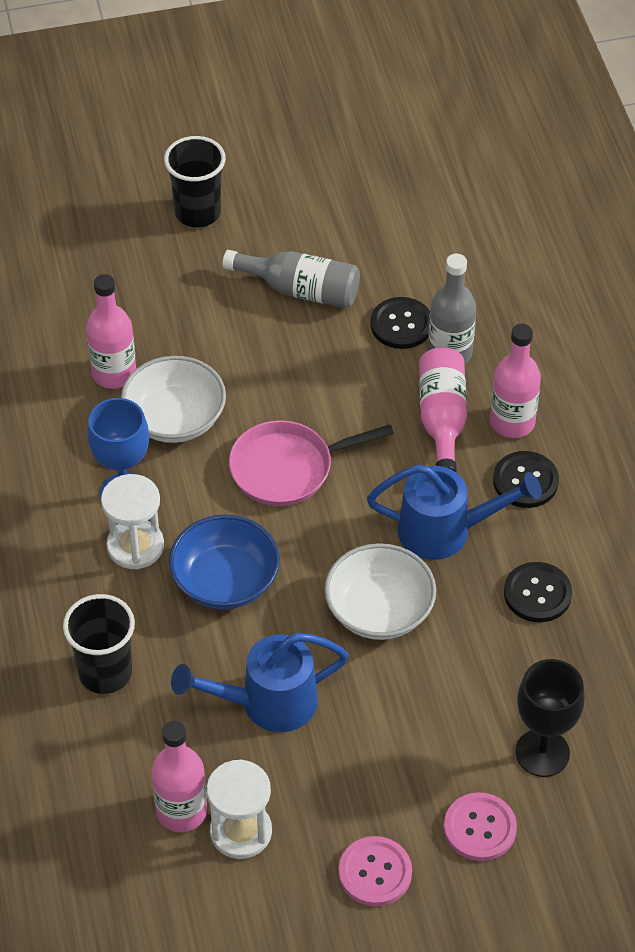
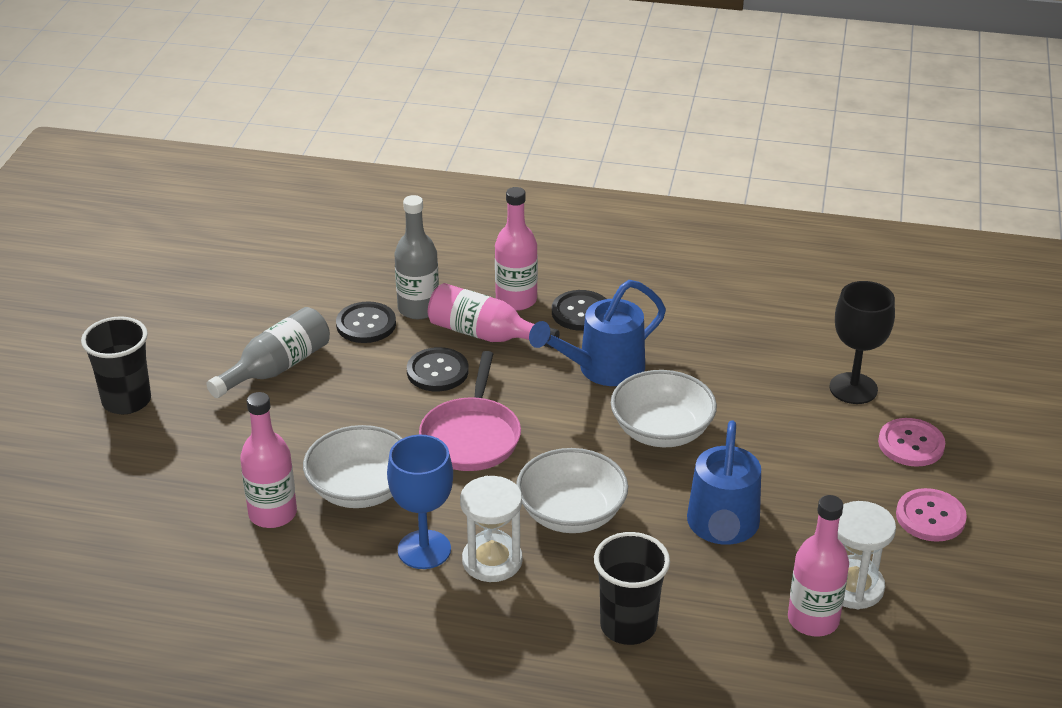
camera: 65 degrees left, 15 degrees down
blue bowl [169,515,280,609] -> white bowl [516,448,628,533]
blue watering can [367,464,542,560] -> blue watering can turned 150 degrees counterclockwise [529,280,666,386]
black button [504,562,572,622] -> black button moved to [407,347,469,391]

